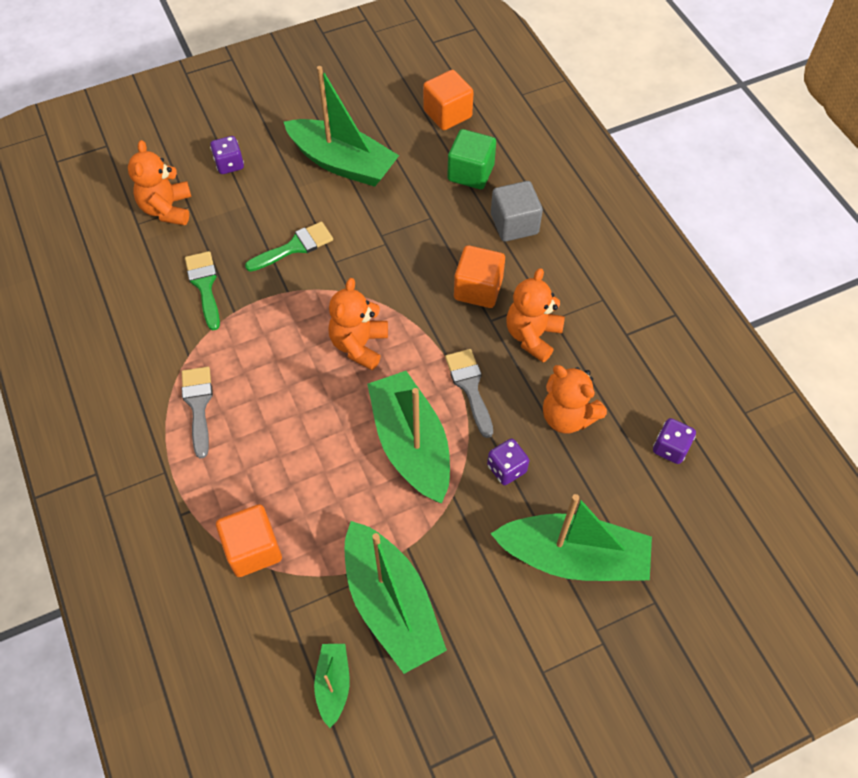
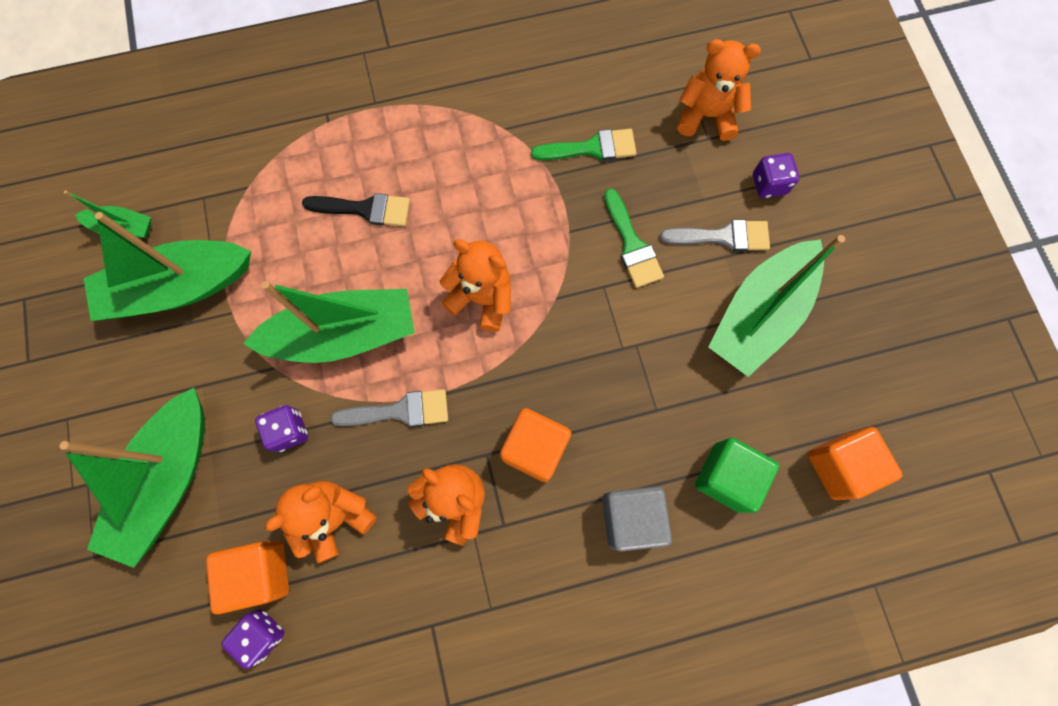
camera: 100 degrees right, 15 degrees up
grey brush [182,367,213,458] -> grey brush moved to [660,220,770,251]
orange cube [216,504,282,577] -> orange cube moved to [206,540,289,614]
none -> black brush [302,193,410,226]

